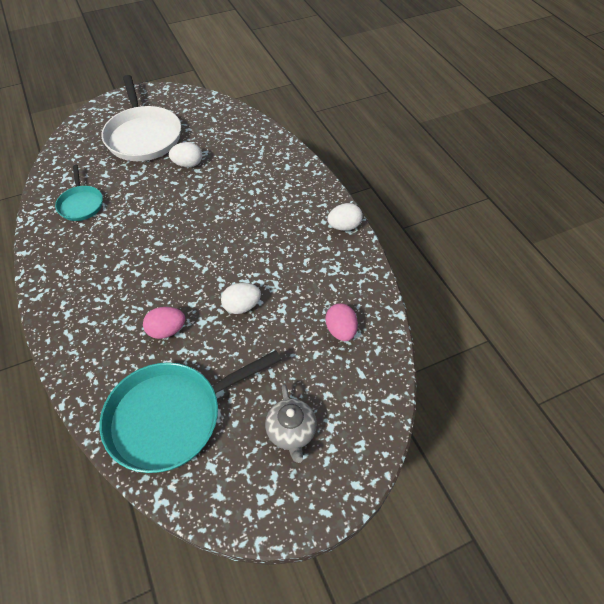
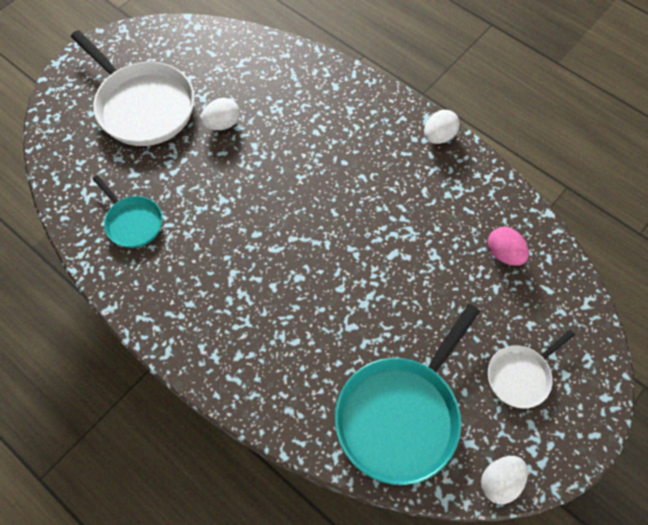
camera: 25 degrees left, 10 degrees up
pink egg [143,307,185,339] -> none
white egg [221,283,261,314] -> white egg moved to [481,456,528,504]
grey teapot [265,384,317,463] -> white pan [488,330,575,409]

